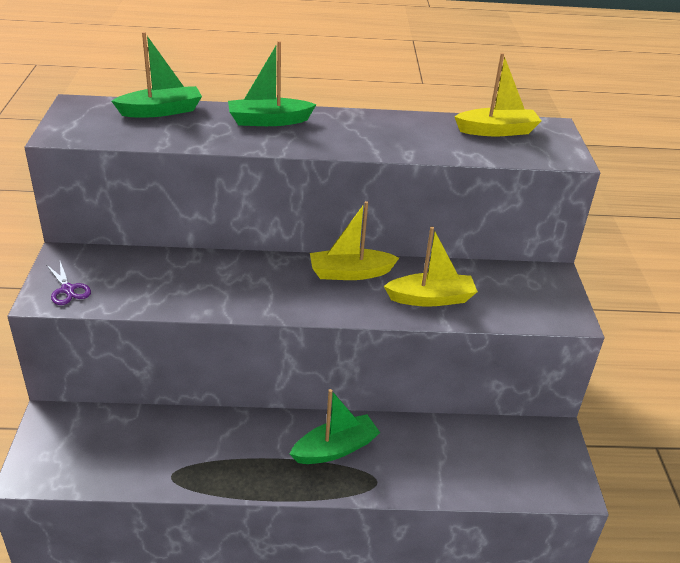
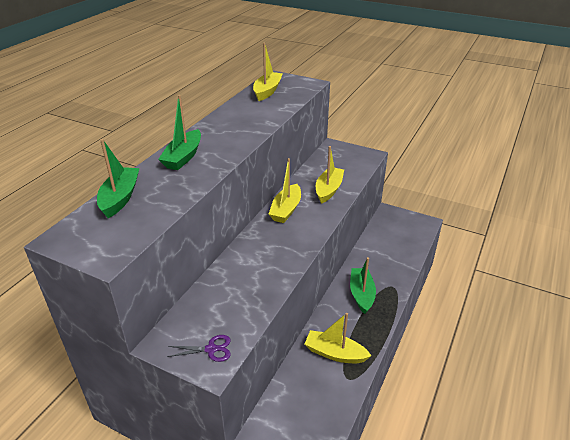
camera: 60 degrees left, 0 degrees up
none -> yellow boat [305,313,372,363]

